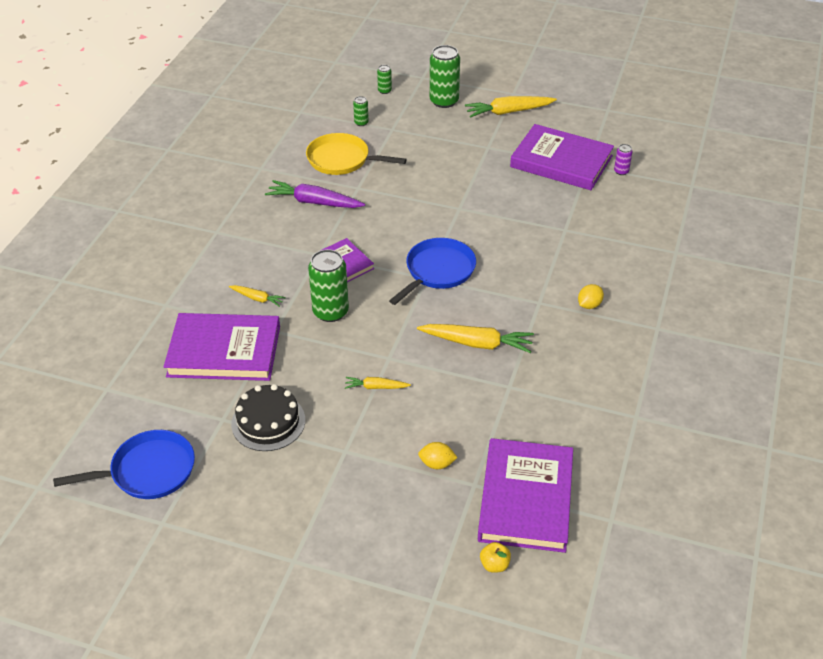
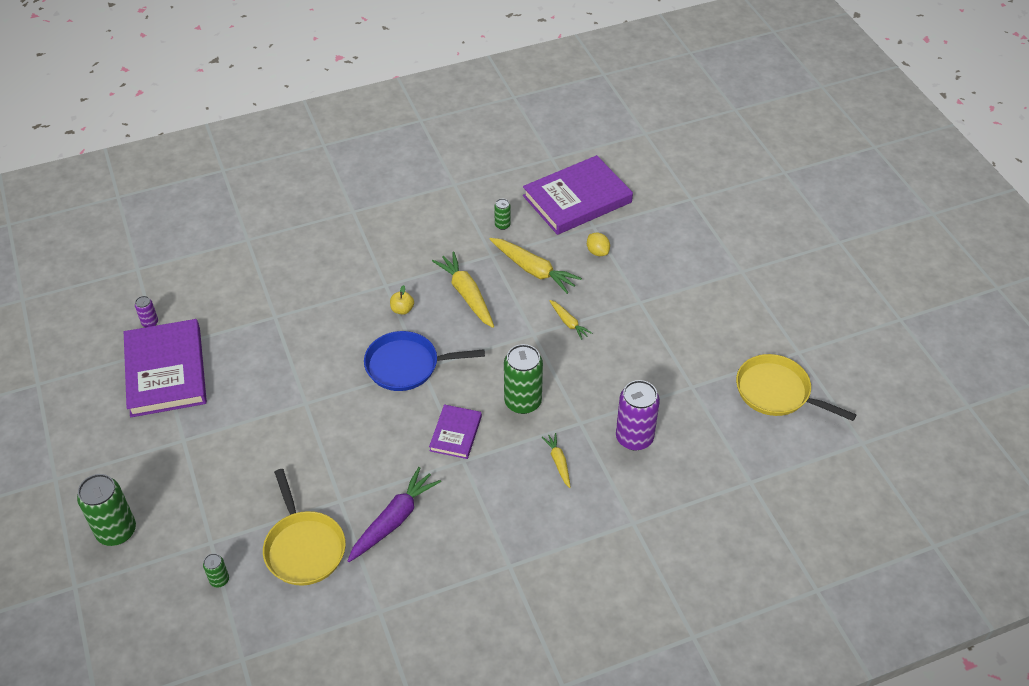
camera: 130 degrees left, 5 degrees up
blue pan [53,430,195,499] -> yellow pan [736,354,856,421]
purple book [164,313,280,381] -> purple can [616,380,660,451]
black cake [231,384,305,451] -> none
purple carrot [265,180,365,208] -> purple carrot turned 120 degrees counterclockwise [348,467,441,562]
green can [377,65,392,94] -> green can moved to [494,199,511,230]
yellow carrot [465,96,557,118] -> yellow carrot moved to [489,238,582,294]
yellow apple [480,542,511,573] -> yellow apple moved to [390,285,414,315]
yellow lemon [578,284,604,309] -> none

